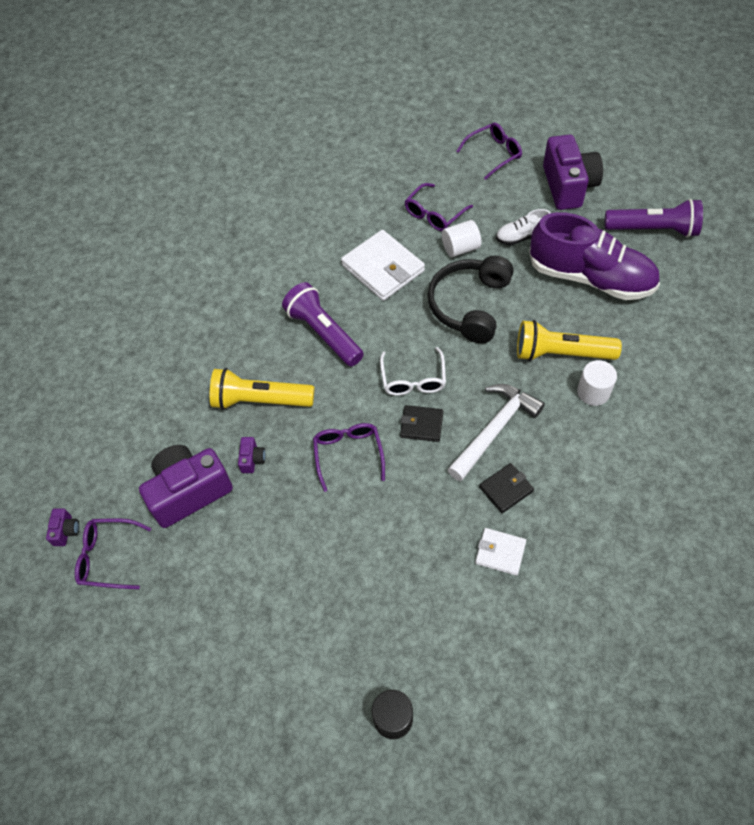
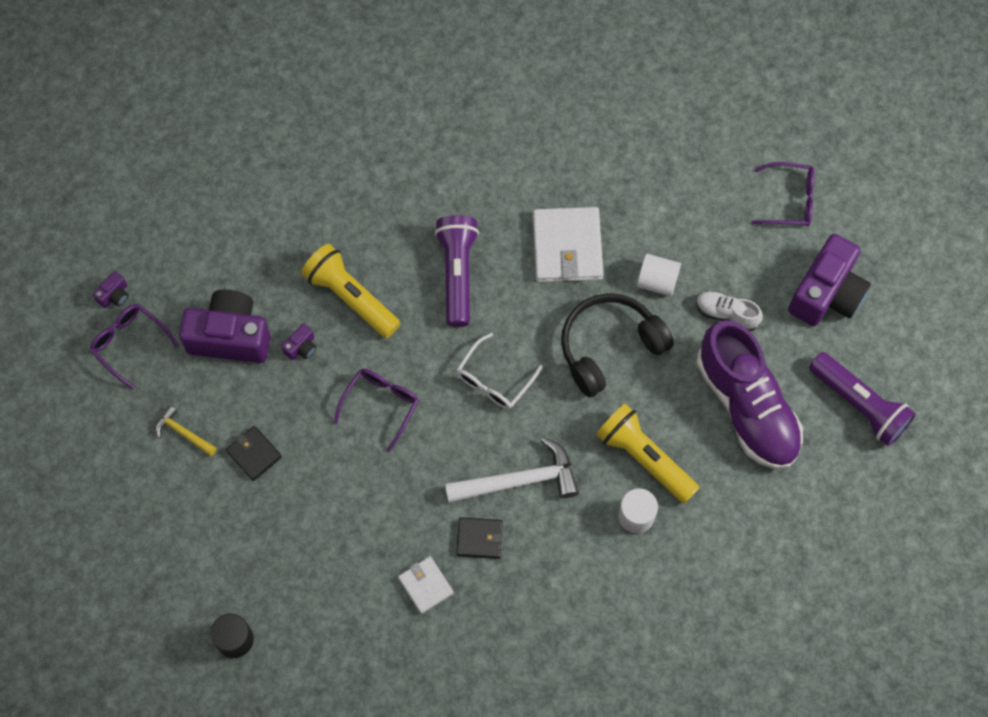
camera: 35 degrees right, 10 degrees up
black wallet [400,405,443,442] -> black wallet moved to [226,426,282,481]
purple glasses [405,183,473,231] -> none
none -> yellow hammer [155,405,217,456]

